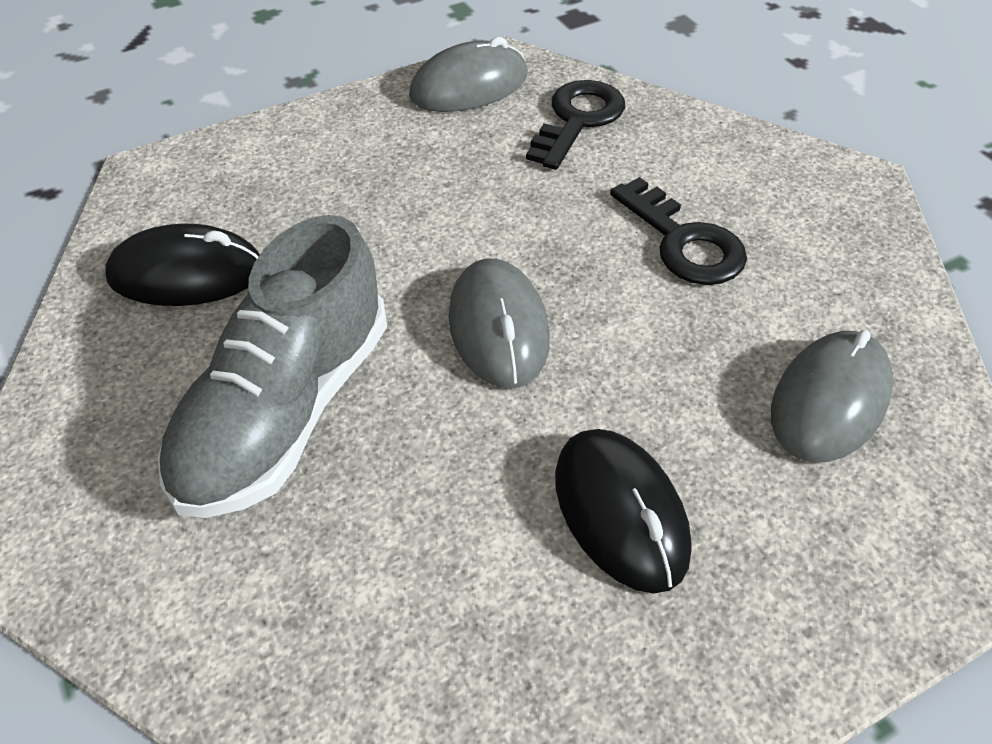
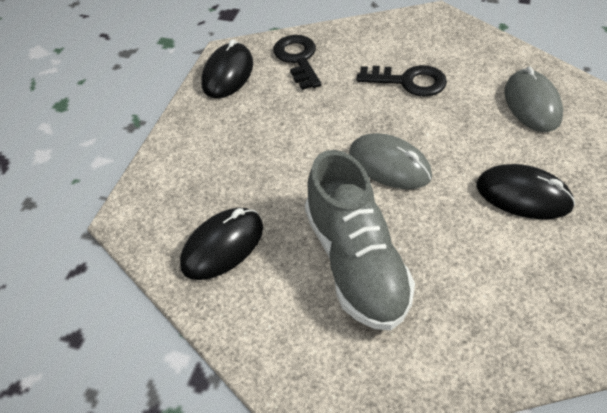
camera: 40 degrees left, 0 degrees up
grey mouse [409,37,528,112] -> black mouse [202,39,253,98]

